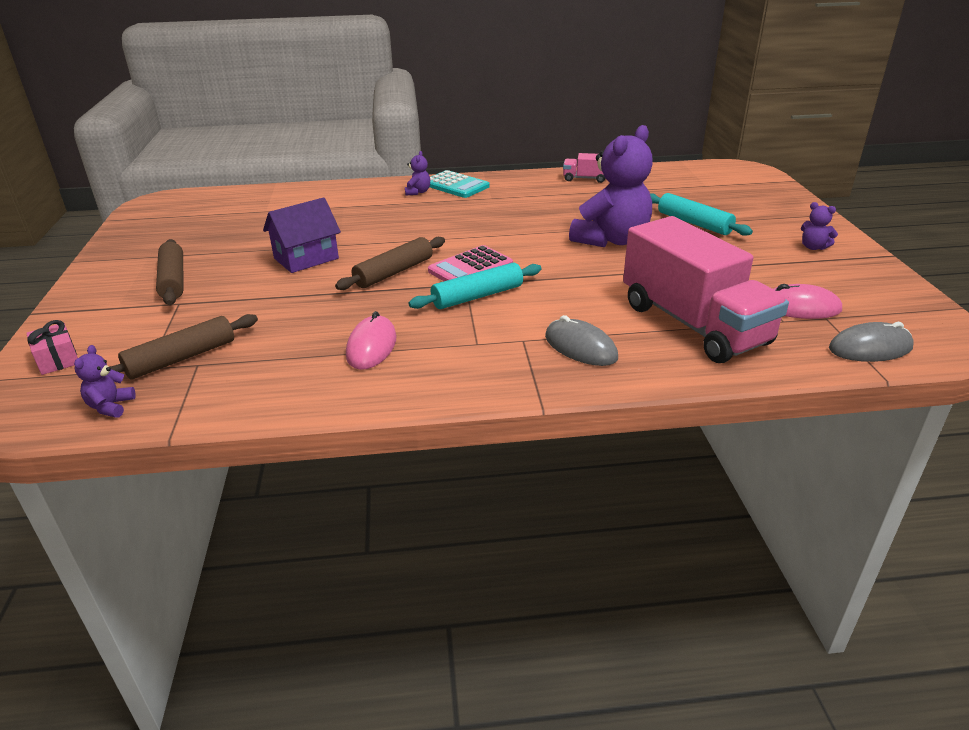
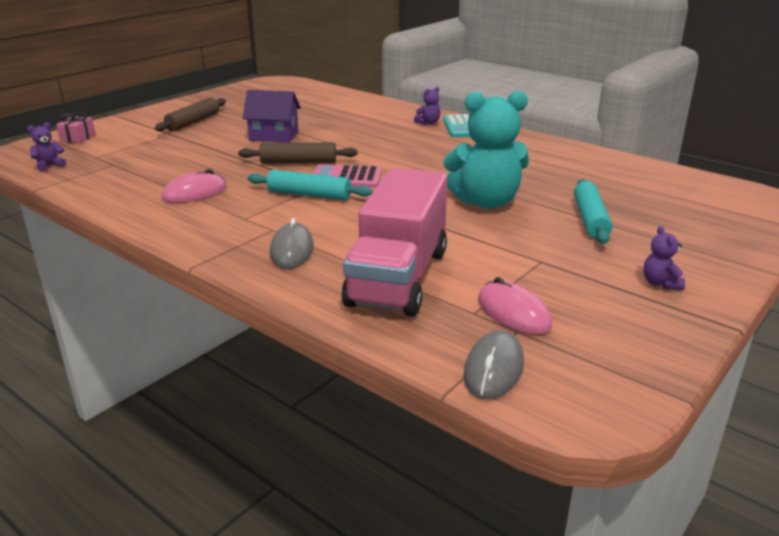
camera: 45 degrees right, 5 degrees down
brown rolling pin [110,314,258,379] -> none
pink truck [563,153,606,183] -> none
purple teddy bear [569,125,653,247] -> turquoise teddy bear [443,91,529,209]
grey mouse [829,322,914,362] -> grey mouse turned 75 degrees clockwise [464,330,524,399]

